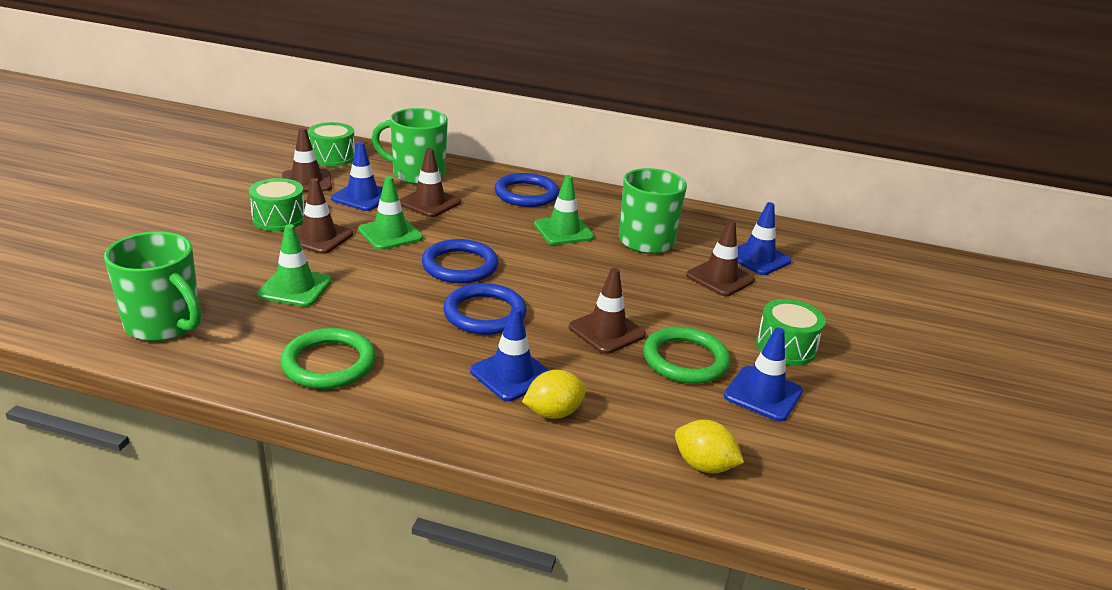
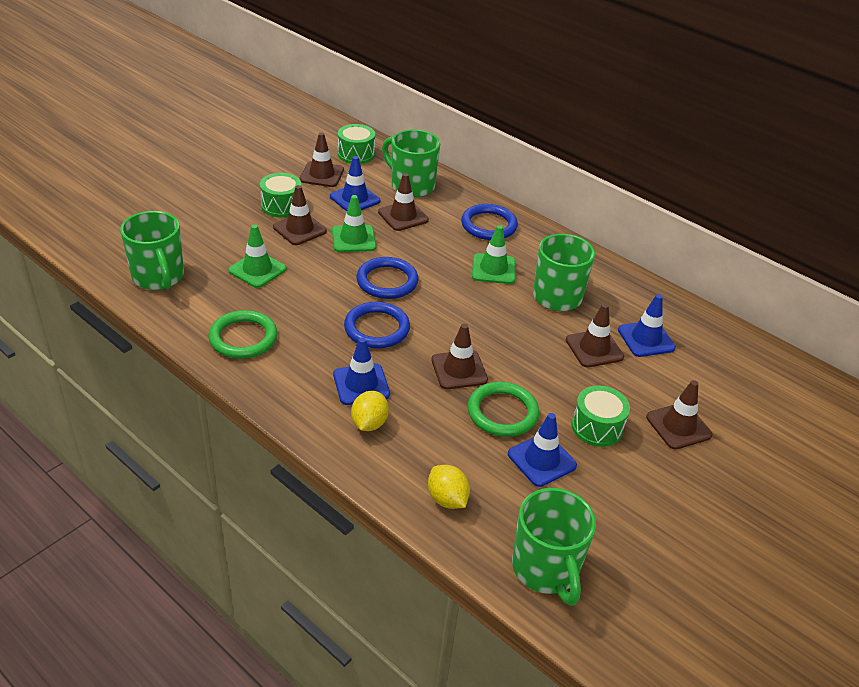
camera: 25 degrees right, 10 degrees up
yellow lemon [522,370,587,419] -> yellow lemon turned 75 degrees counterclockwise [351,391,389,431]
none -> green mug [512,488,596,606]
none -> brown traffic cone [646,380,713,450]

